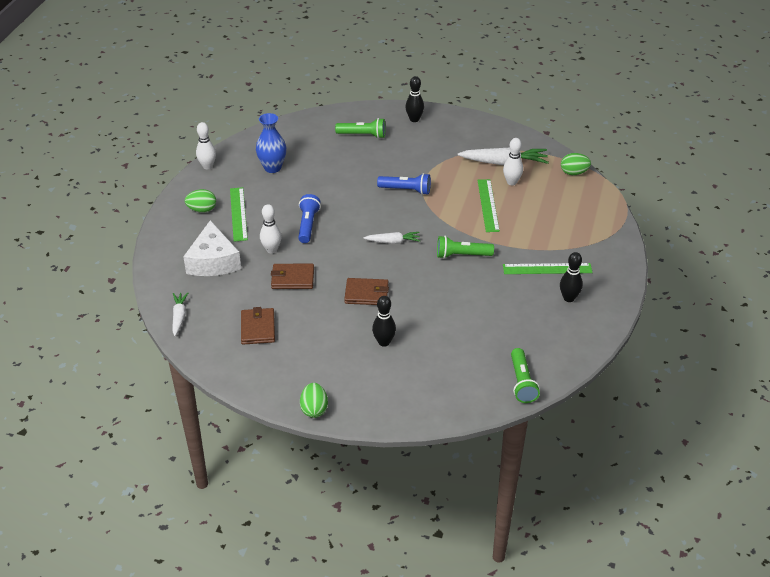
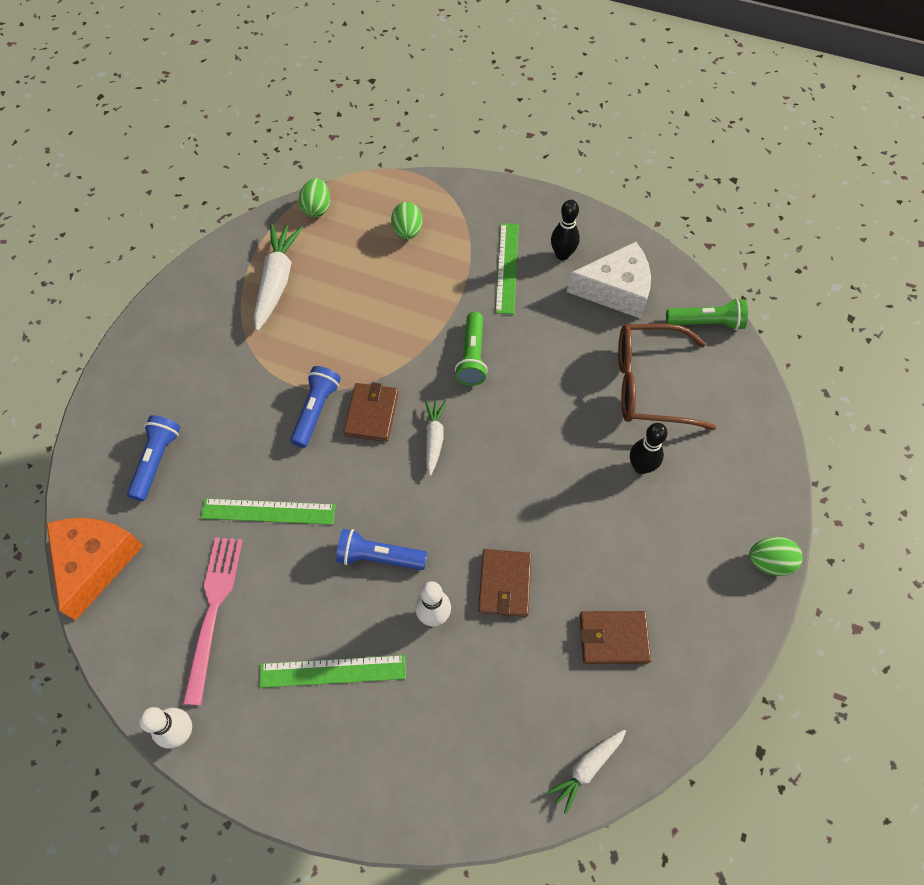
camera: 85 degrees left, 20 degrees up
white carrot [172,293,188,336] -> white carrot turned 45 degrees counterclockwise [546,729,626,814]
white cheese [183,220,241,276] -> white cheese moved to [567,242,651,319]
green egg [185,189,216,213] -> green egg moved to [391,202,422,240]
blue vase [256,113,286,173] -> pink fork [183,537,243,705]
green flashlight [335,118,386,139] -> blue flashlight [127,415,180,501]
brown wallet [344,278,389,305] -> brown wallet moved to [344,383,399,442]
black bowling pin [405,76,424,122] -> none
green ruler [477,179,500,232] -> green ruler moved to [201,498,336,525]
white bowling pin [503,138,523,185] -> none
none -> orange cheese [46,518,143,620]
none -> brown glasses [618,324,716,430]

